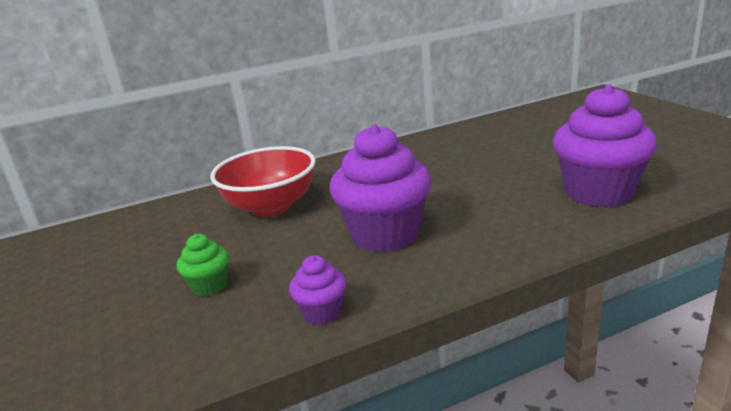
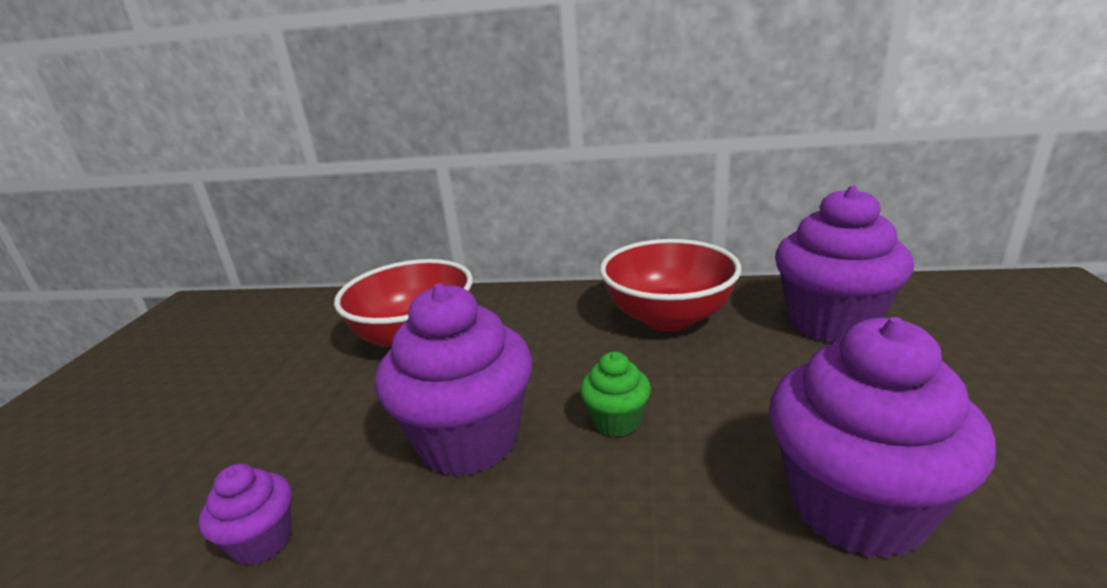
camera: 30 degrees right, 0 degrees up
green cupcake [177,234,229,296] -> green cupcake moved to [580,352,651,437]
none -> red bowl [600,239,741,331]
none -> purple cupcake [775,186,914,343]

